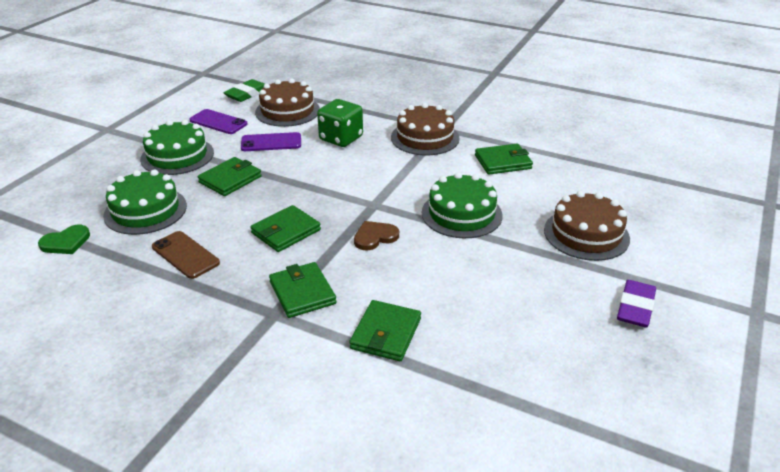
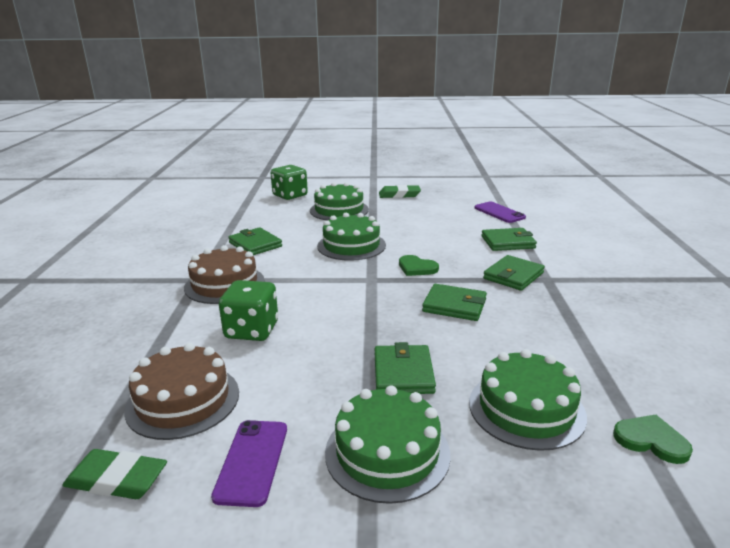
camera: 115 degrees left, 10 degrees down
brown phone [152,231,220,279] -> none
green wallet [198,157,262,196] -> green wallet turned 75 degrees clockwise [375,342,436,394]
purple phone [241,132,301,151] -> purple phone moved to [474,202,526,223]
brown heart [354,221,399,250] -> green heart [399,255,439,276]
brown cake [544,191,630,261] -> green cake [310,182,369,220]
purple eraser [617,280,656,327] -> green eraser [379,185,421,198]
none -> green dice [271,165,308,200]

